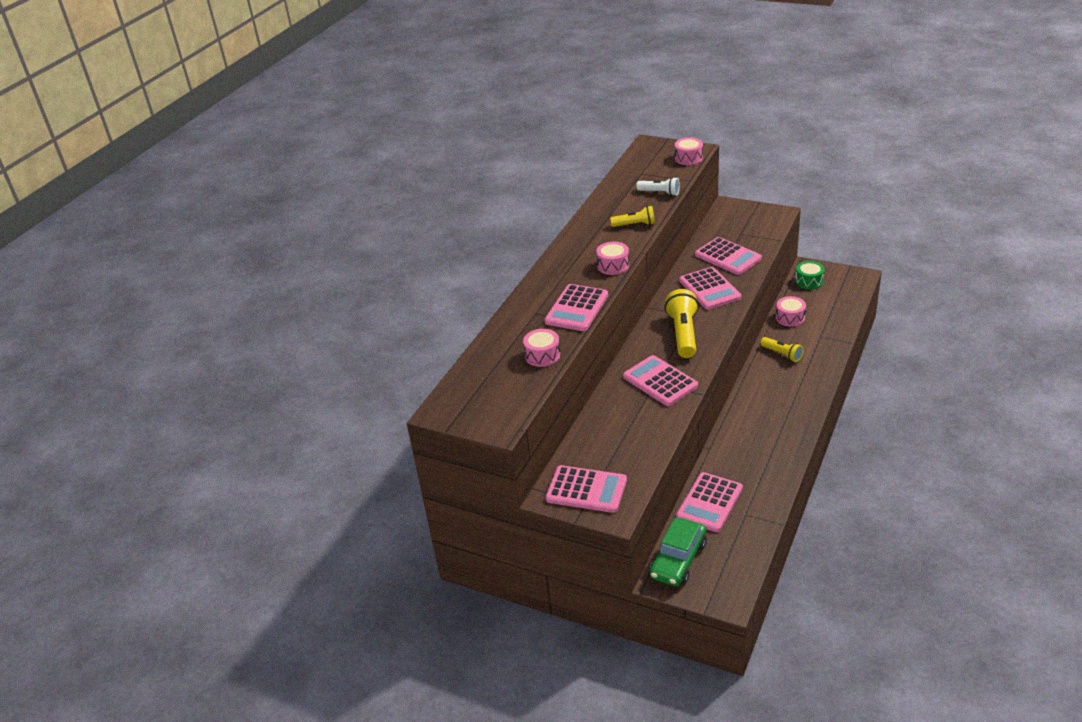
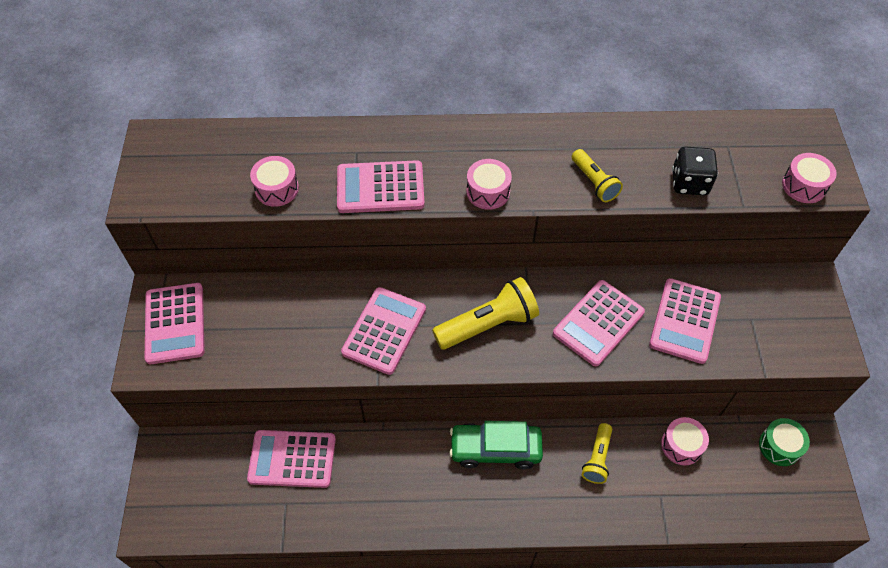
camera: 60 degrees right, 20 degrees up
white flashlight [636,177,680,196] -> black dice [672,147,718,195]
green car [650,517,707,586] -> green car moved to [449,421,543,469]

